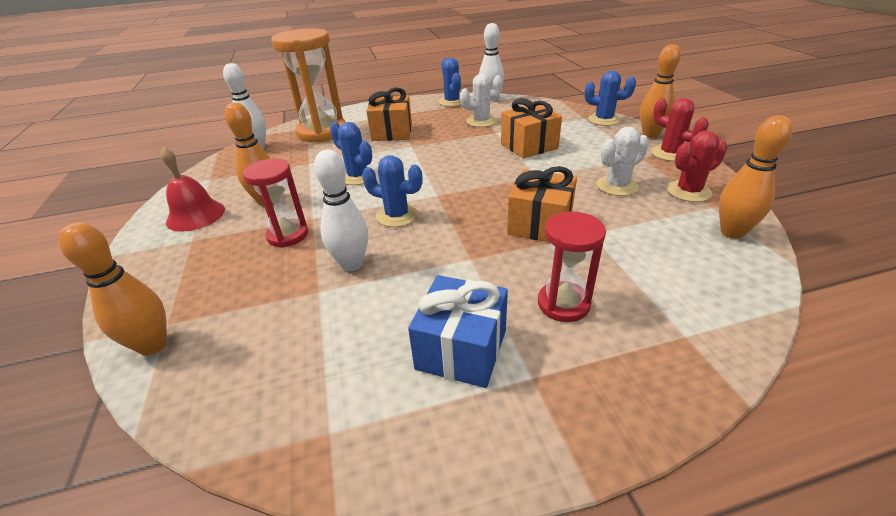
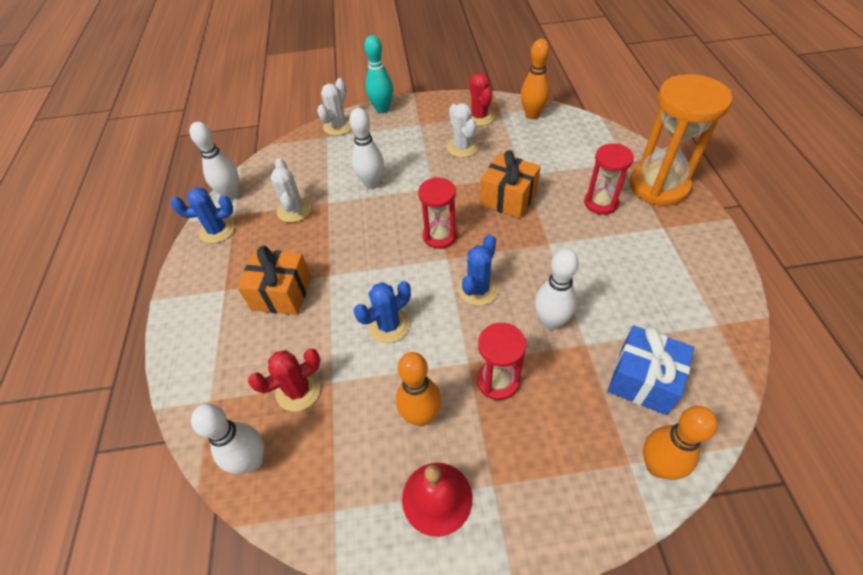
camera: 80 degrees left, 15 degrees up
orange hourglass [271,28,345,143] -> orange hourglass moved to [630,74,732,206]
blue gift [408,275,508,388] -> blue gift moved to [608,326,694,415]
orange gift [501,98,562,159] -> white bowling pin [349,108,384,189]
blue cactus [584,71,636,126] -> white cactus [317,78,352,136]
orange bowling pin [640,44,681,138] -> turquoise bowling pin [364,35,393,113]
red cactus [651,98,709,161] -> red cactus moved to [248,348,321,411]
none -> red hourglass [418,177,457,249]

